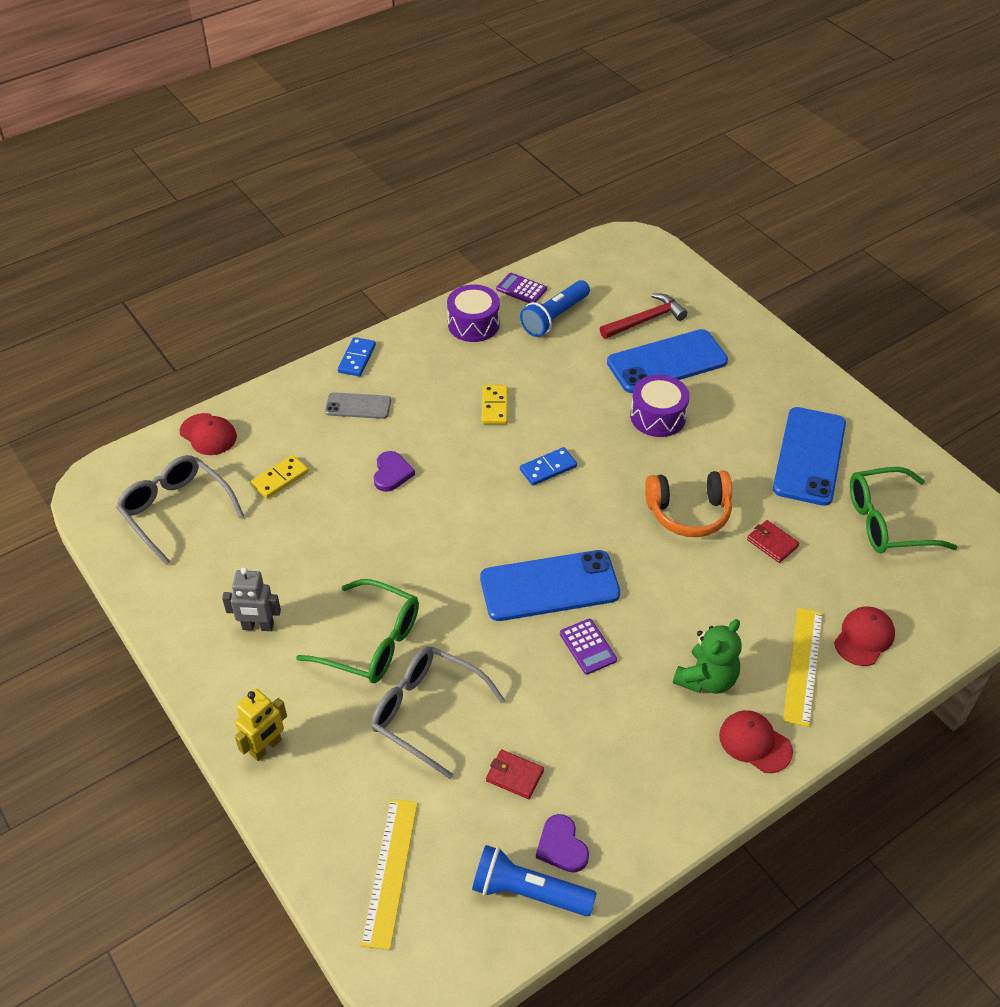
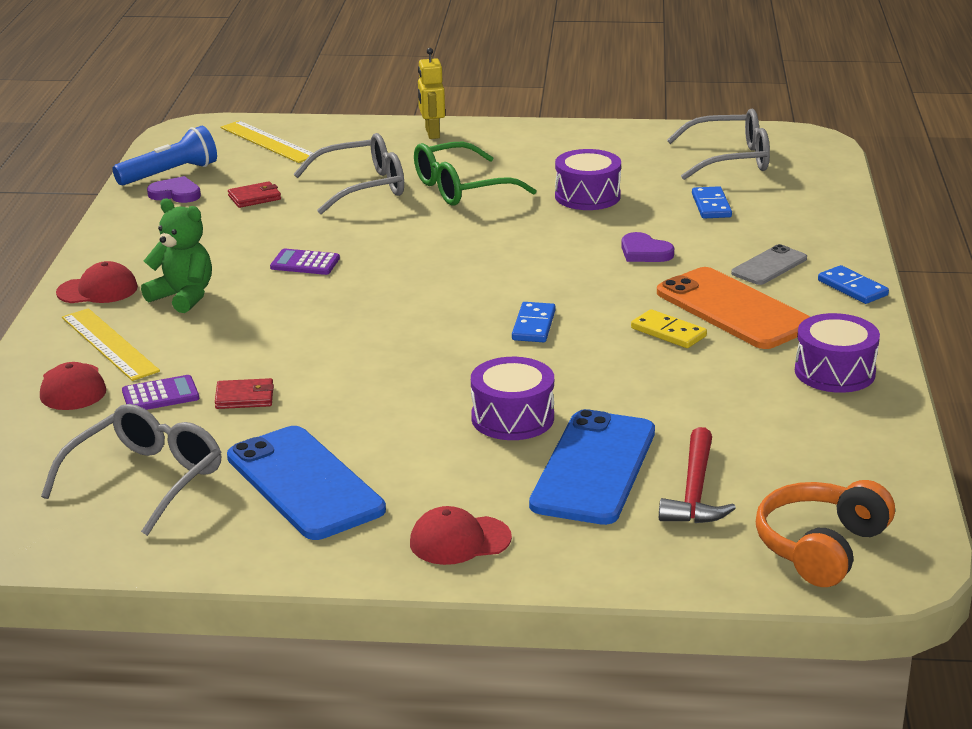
camera: 130 degrees right, 20 degrees down
red cap [179,413,237,455] -> red cap moved to [410,506,512,565]
grey robot [222,567,281,631] -> none
yellow domino [251,455,309,499] -> blue domino [692,186,732,218]
blue phone [480,550,620,621] -> none
purple calculator [496,273,547,303] -> purple calculator moved to [122,375,199,410]
blue flashlight [520,280,590,337] -> none
orange headphones [645,471,732,537] -> orange headphones moved to [756,480,895,587]
green teddy bear [673,619,742,694] -> green teddy bear turned 135 degrees clockwise [141,198,212,313]
green glasses [850,467,958,553] -> grey glasses [41,404,221,536]
none -> purple drum [555,149,621,210]
none -> orange phone [657,267,810,349]

